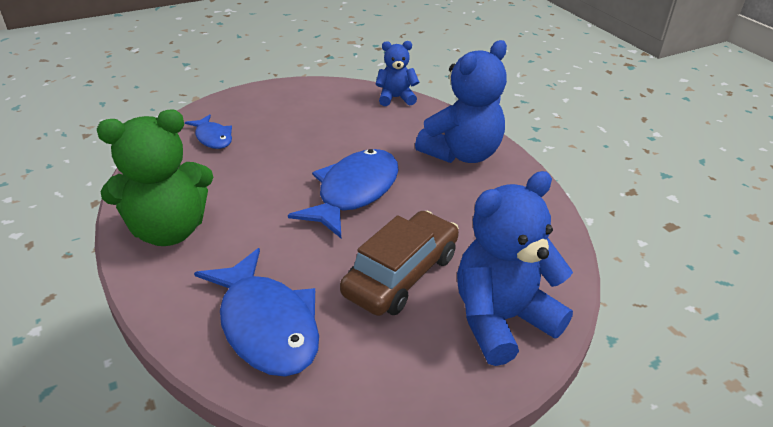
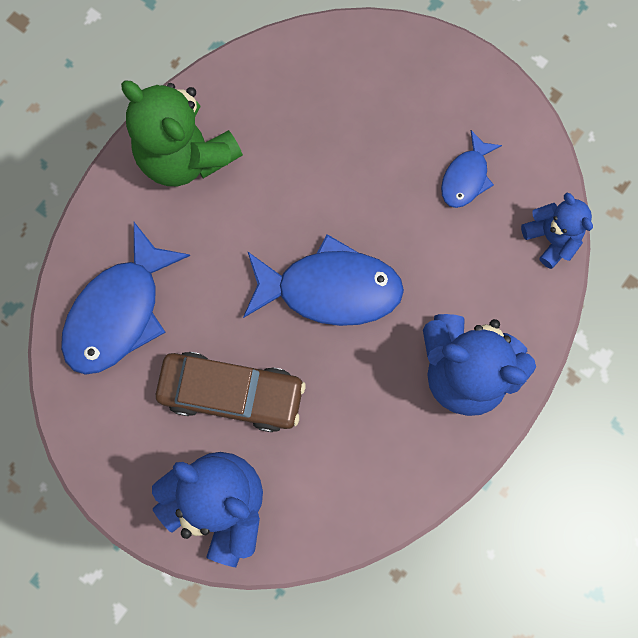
camera: 65 degrees right, 40 degrees up
blue fish [185,114,232,149] -> blue fish moved to [441,130,502,208]

